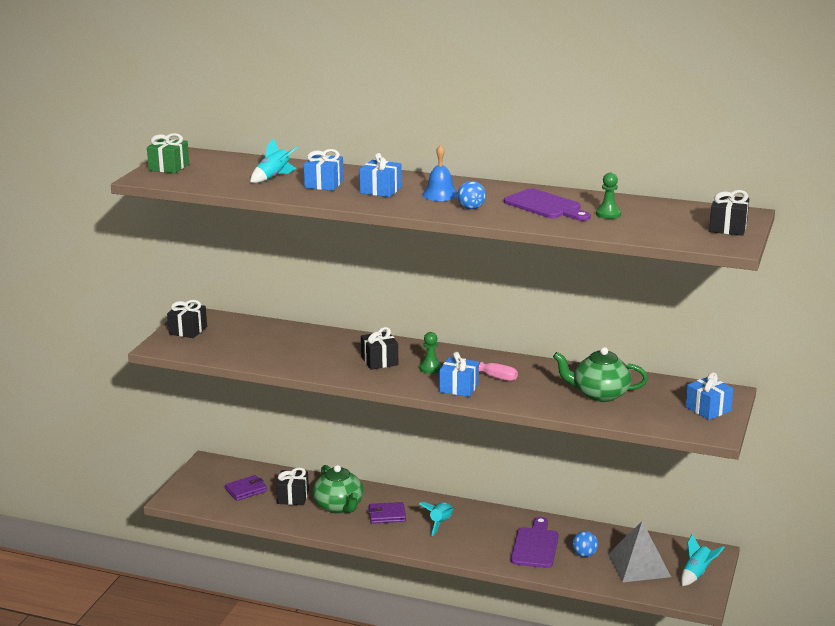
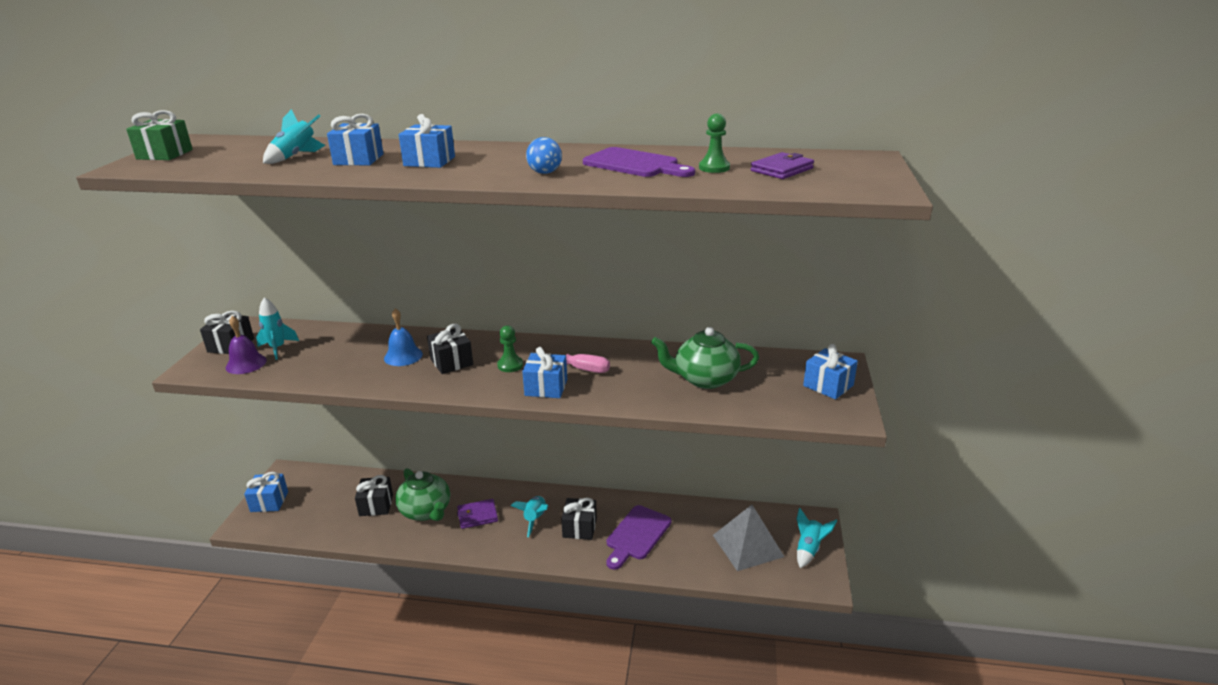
camera: 10 degrees left, 5 degrees up
purple wallet [225,475,267,501] -> purple wallet moved to [751,152,814,179]
blue bell [422,145,458,201] -> blue bell moved to [384,308,423,366]
purple cutting board [511,517,559,568] -> purple cutting board turned 150 degrees counterclockwise [606,505,671,570]
blue ball [572,531,598,557] -> none
black gift [709,190,749,236] -> black gift moved to [561,498,597,540]
none -> purple bell [226,316,267,374]
none -> blue gift [244,472,288,512]
none -> turquoise rocket [256,297,299,360]

